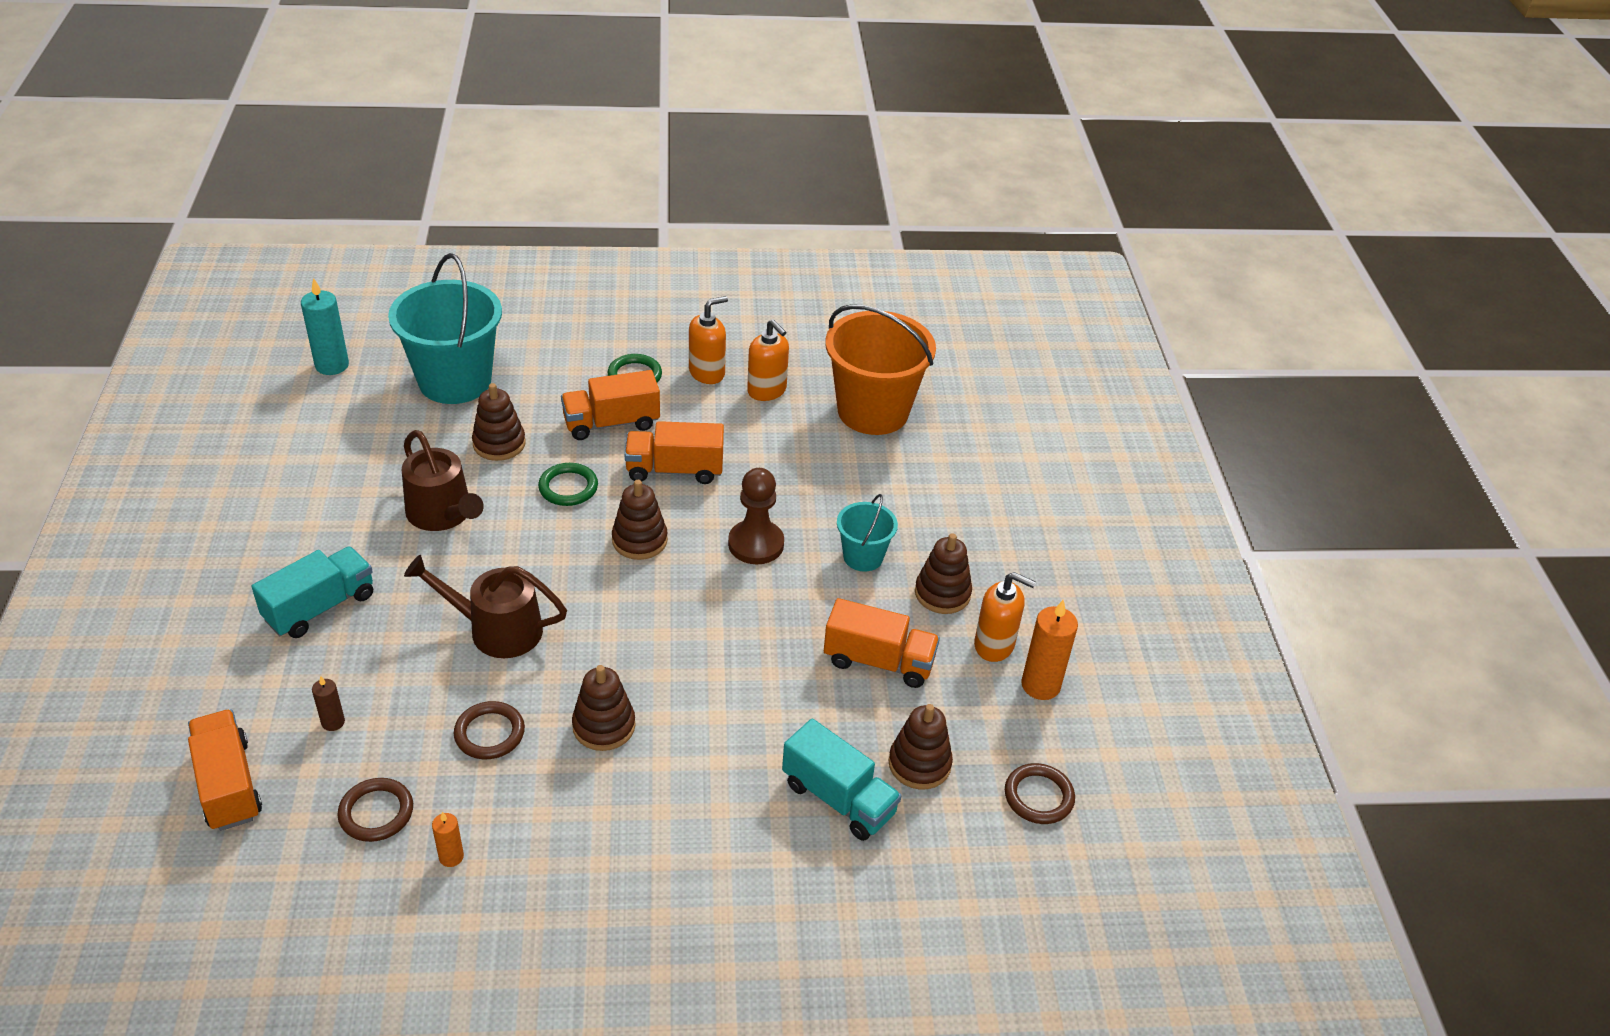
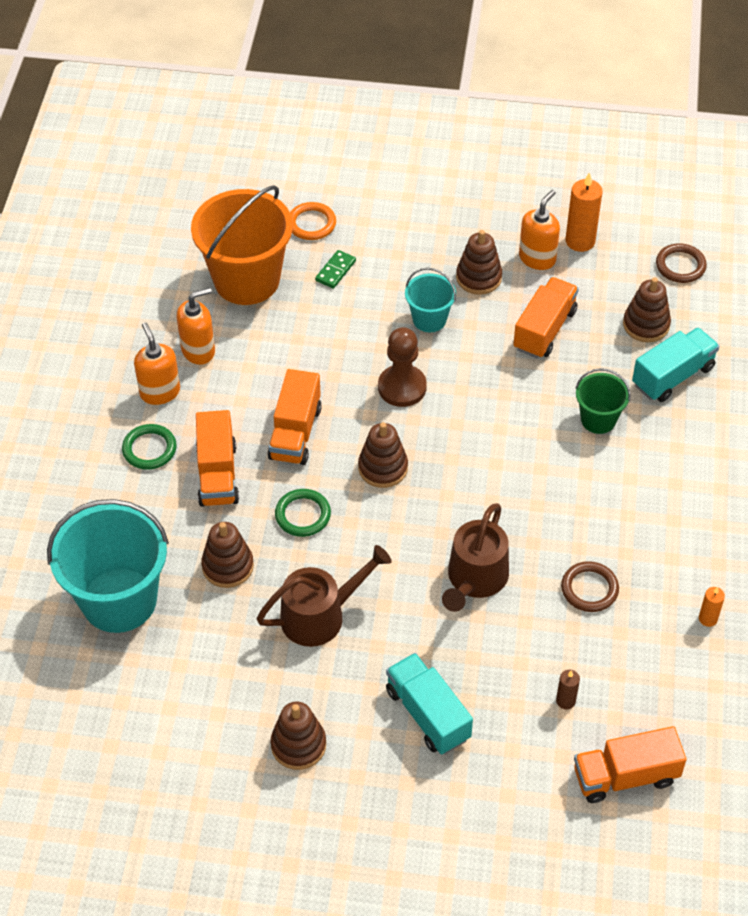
camera: 75 degrees left, 10 degrees up
turquoise candle [301,278,349,375] -> none
brown ring [337,778,413,842] -> none
brown stacking toy [572,665,635,751] -> brown stacking toy moved to [271,701,326,770]
none -> orange ring [290,202,336,240]
none -> green domino [315,250,356,289]
none -> green bucket [576,368,631,434]

